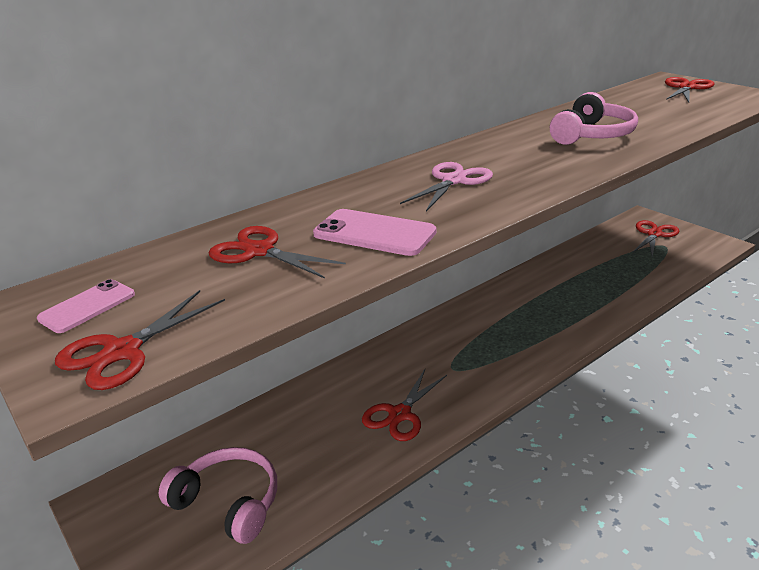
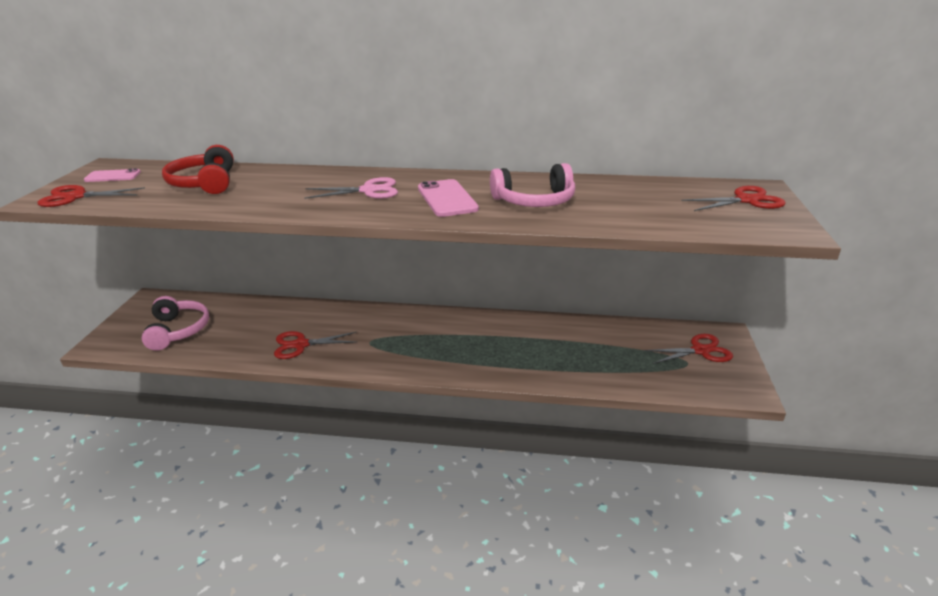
camera: 45 degrees right, 0 degrees up
red scissors [209,226,346,278] -> red headphones [162,145,234,194]
pink phone [313,209,436,256] -> pink phone moved to [418,179,479,217]

